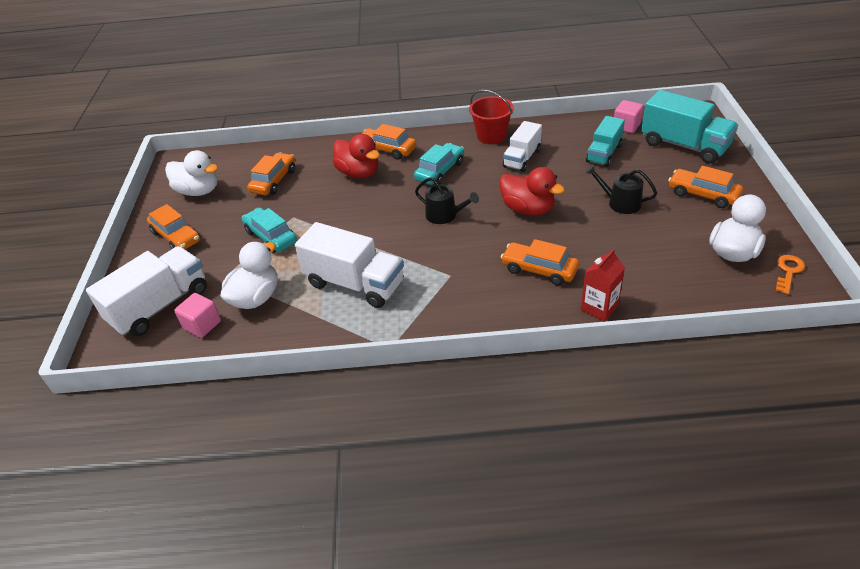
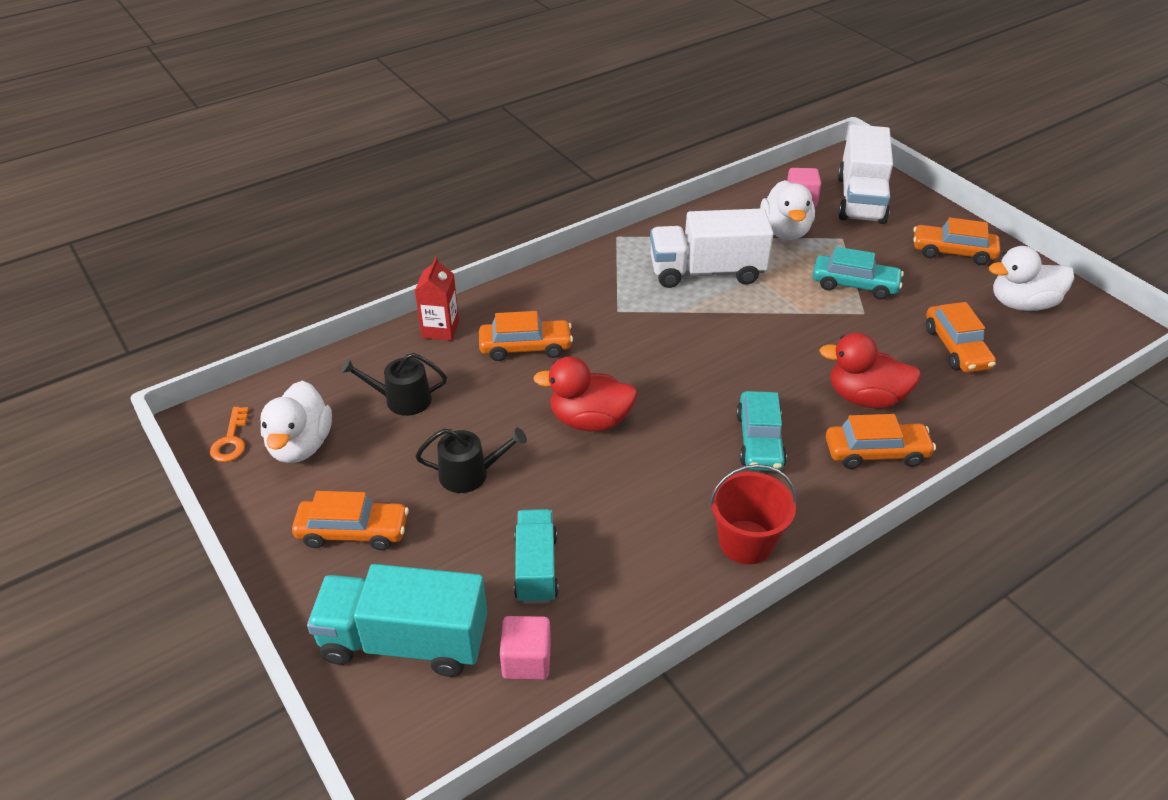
camera: 145 degrees right, 0 degrees up
black watering can [415,177,479,224] -> black watering can moved to [341,353,447,416]
white truck [503,121,542,172] -> none

